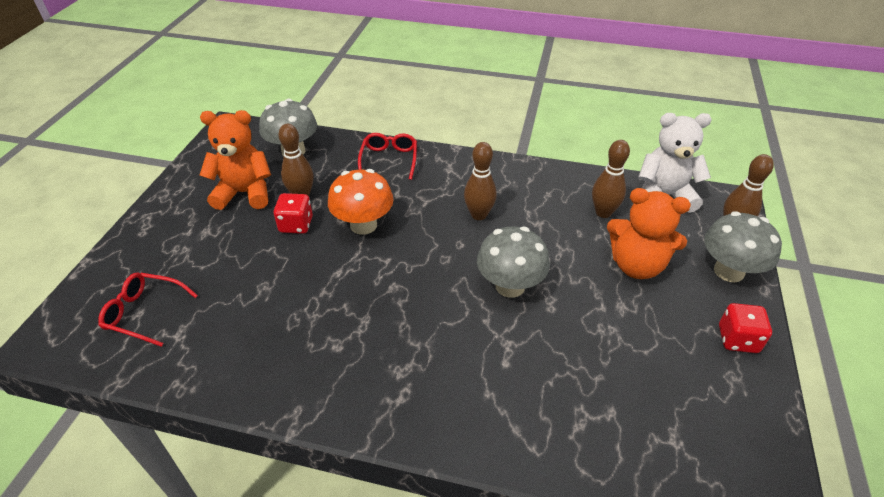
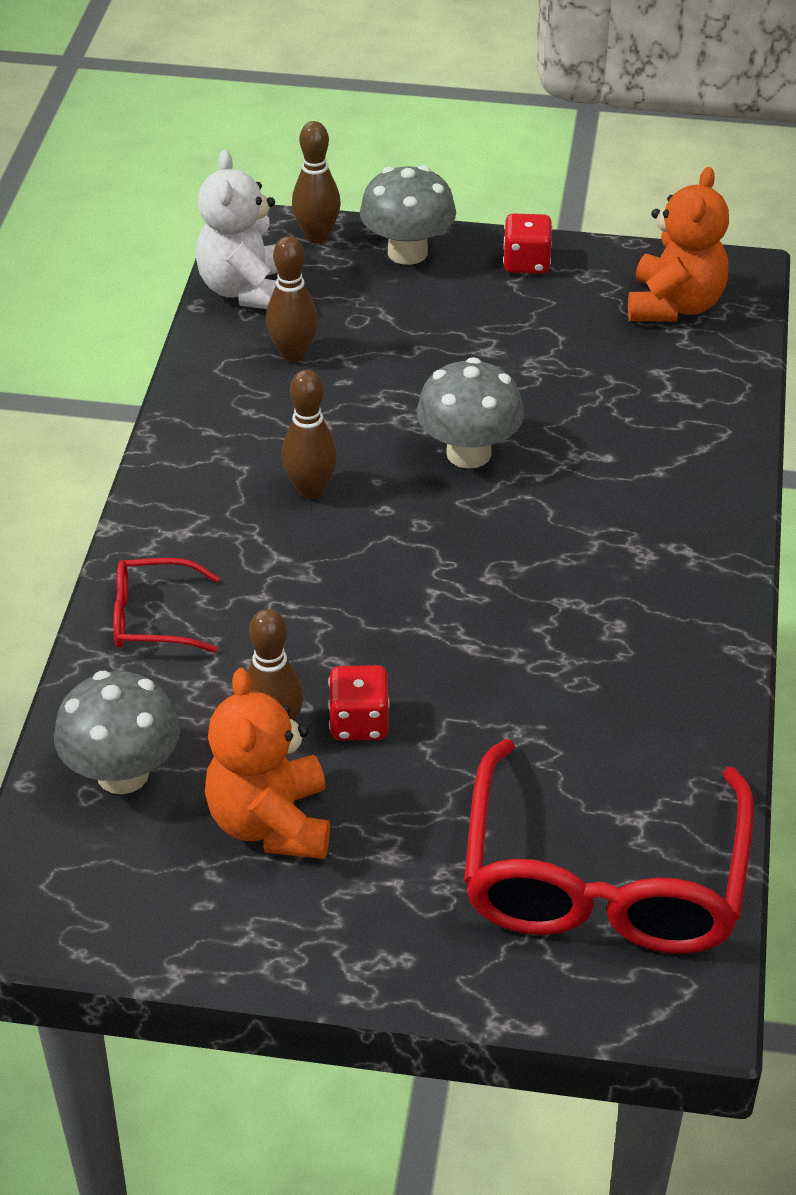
camera: 95 degrees left, 0 degrees up
red glasses [98,273,198,347] -> red glasses [464,739,754,954], size x2.15
orange mushroom [328,169,394,235] -> none
orange teddy bear [607,188,691,279] -> orange teddy bear moved to [628,167,729,322]

